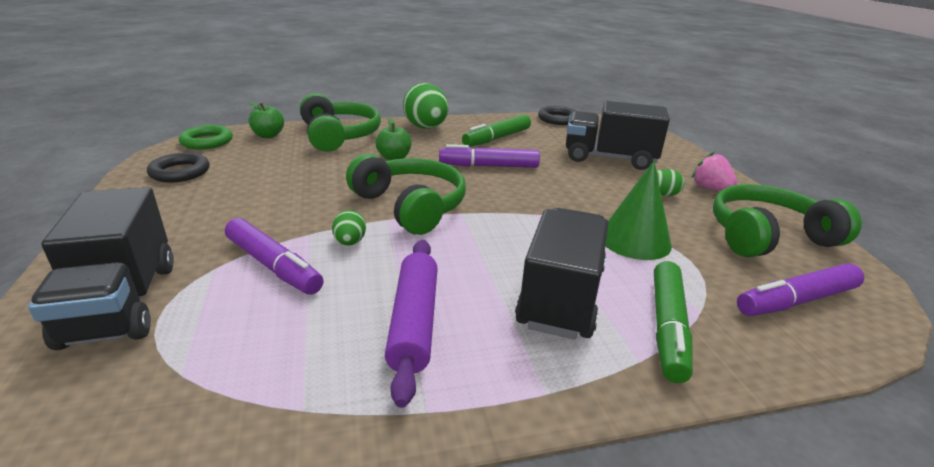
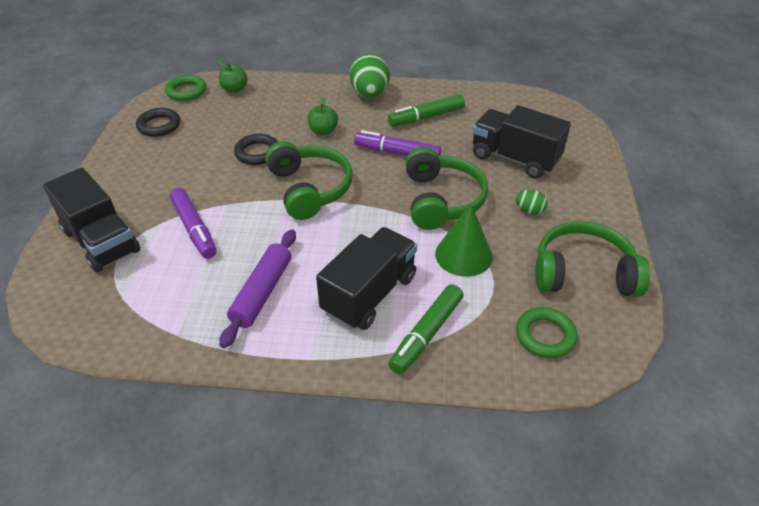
camera: 20 degrees right, 15 degrees up
black truck [28,187,174,350] -> black truck turned 45 degrees counterclockwise [43,168,140,272]
green headphones [300,93,381,152] -> green headphones moved to [405,147,488,230]
green egg [332,210,366,245] -> none
black ring [538,106,576,125] -> black ring moved to [234,134,278,165]
pink strawberry [692,152,738,191] -> none
purple marker [737,263,864,316] -> green ring [516,307,578,358]

